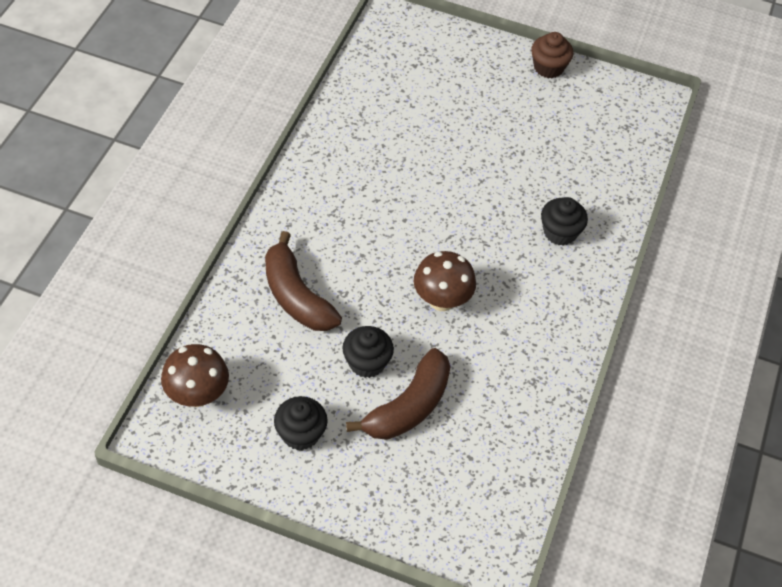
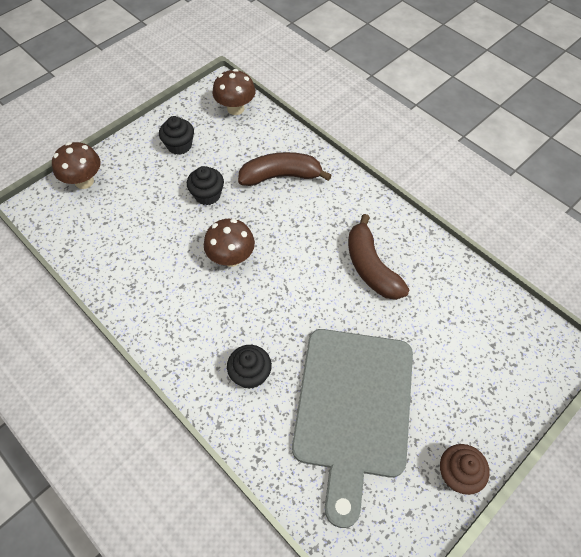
camera: 120 degrees right, 5 degrees up
brown banana [346,348,451,440] -> brown banana moved to [348,214,410,300]
none -> brown mushroom [52,142,100,189]
none -> grey cutting board [292,329,413,528]

